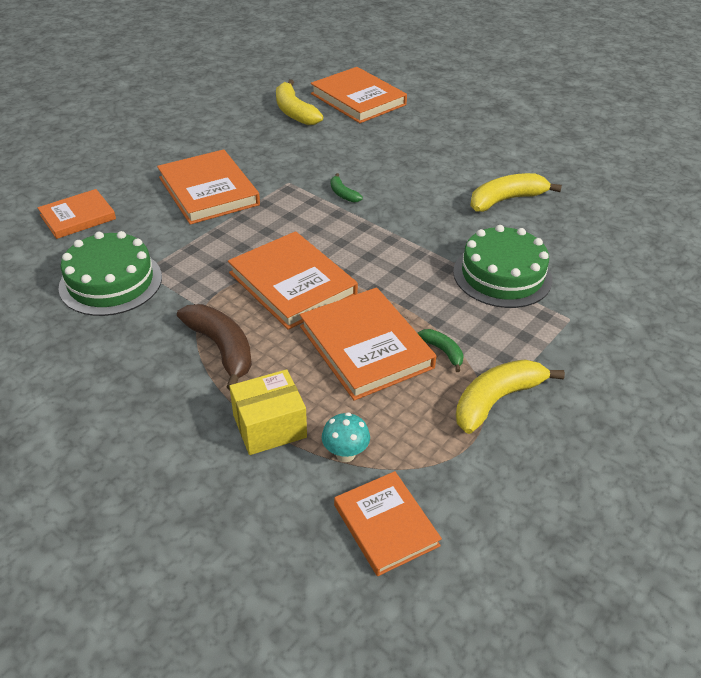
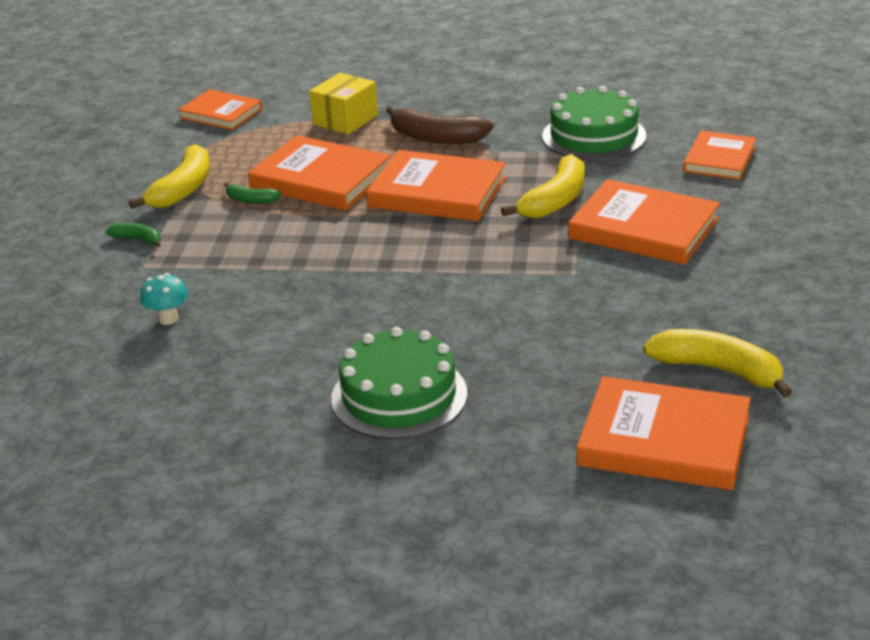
camera: 150 degrees right, 10 degrees down
turquoise mushroom [322,412,370,462] -> turquoise mushroom moved to [140,273,188,325]
green banana [331,173,363,203] -> green banana moved to [106,222,161,247]
green cake [453,225,552,308] -> green cake moved to [331,327,467,439]
yellow banana [470,173,562,212] -> yellow banana moved to [501,154,585,219]

